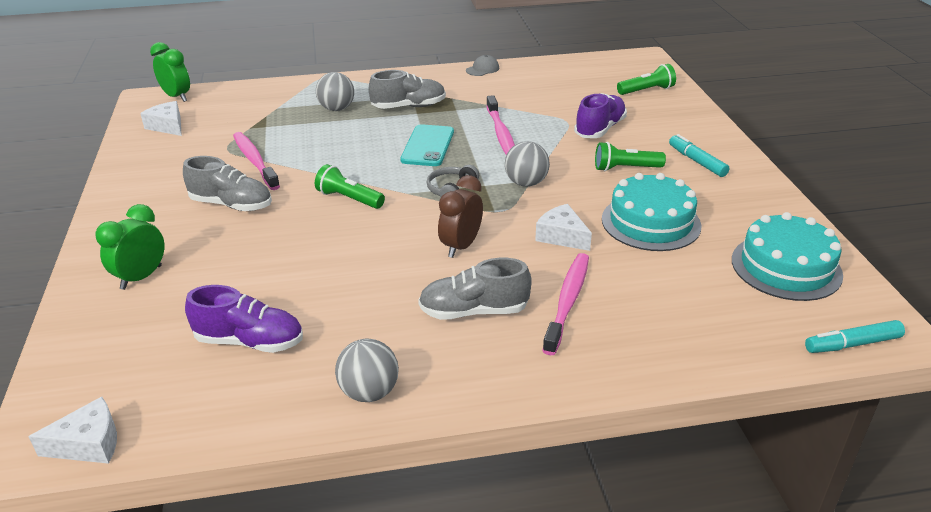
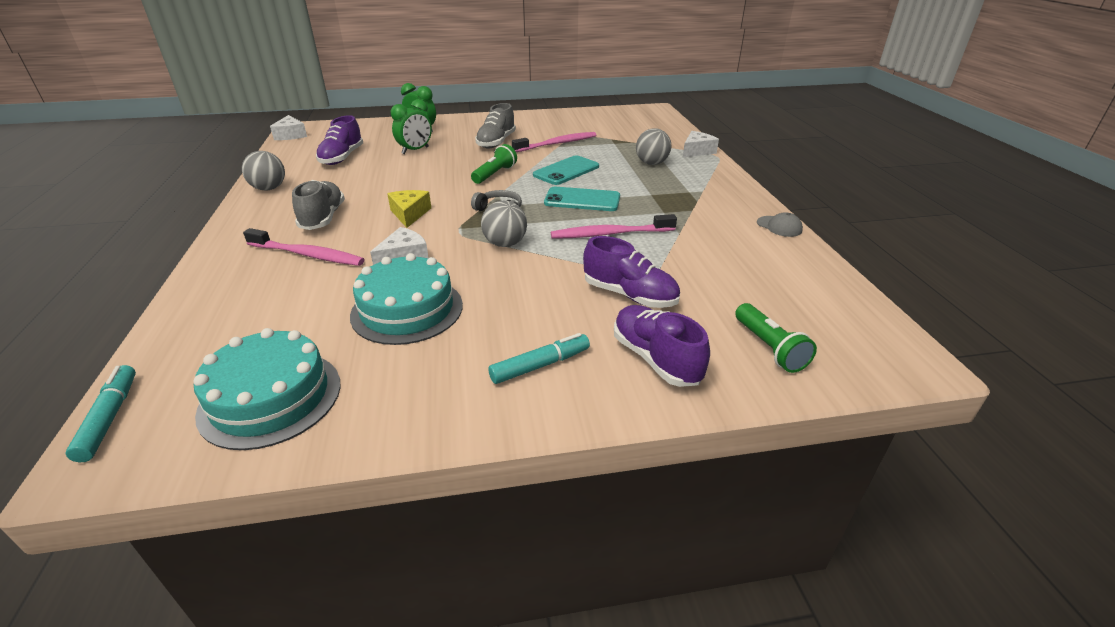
camera: 90 degrees right, 0 degrees up
white cheese [140,101,182,136] -> white cheese moved to [683,131,719,157]
green clock [150,42,190,102] -> green clock moved to [391,99,432,154]
grey shoe [369,70,446,109] -> none
brown clock [438,175,483,258] -> yellow cheese [387,190,431,228]
green flashlight [595,142,666,171] -> none
none -> turquoise phone [533,155,599,185]
none -> purple shoe [614,305,710,387]

